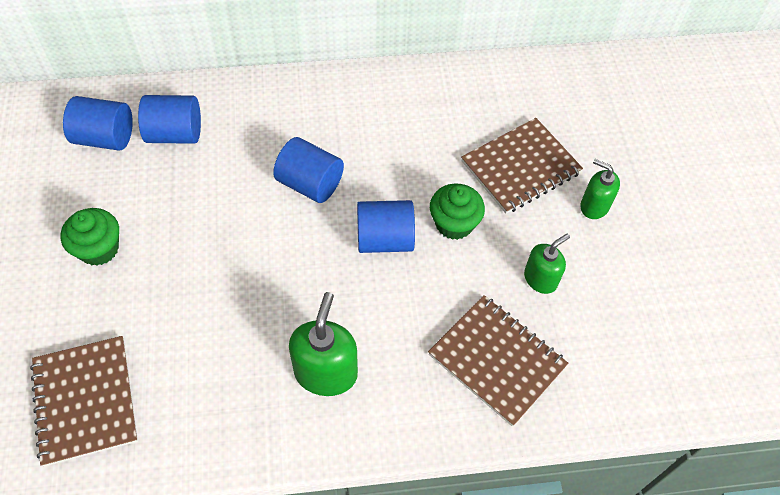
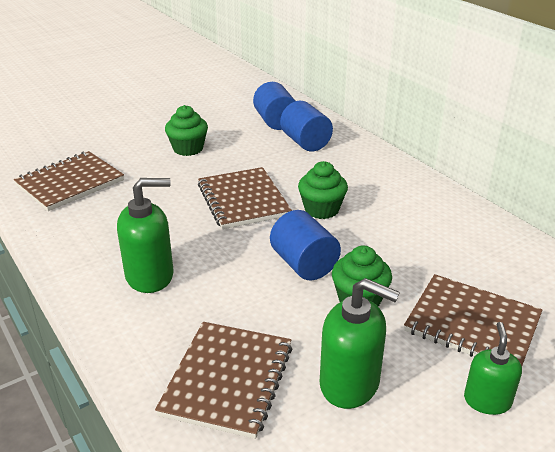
camera: 65 degrees right, 25 degrees down
blue cylinder [273,137,344,203] -> green cupcake [298,161,348,219]
green soap dispenser [524,233,570,294] -> green soap dispenser [320,278,400,409], size x1.58
none -> brown notebook [198,167,292,229]

